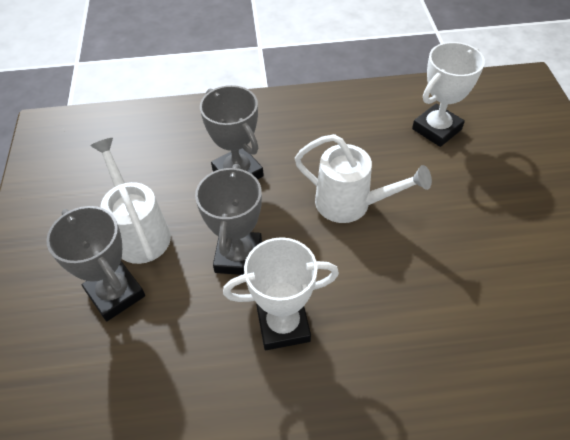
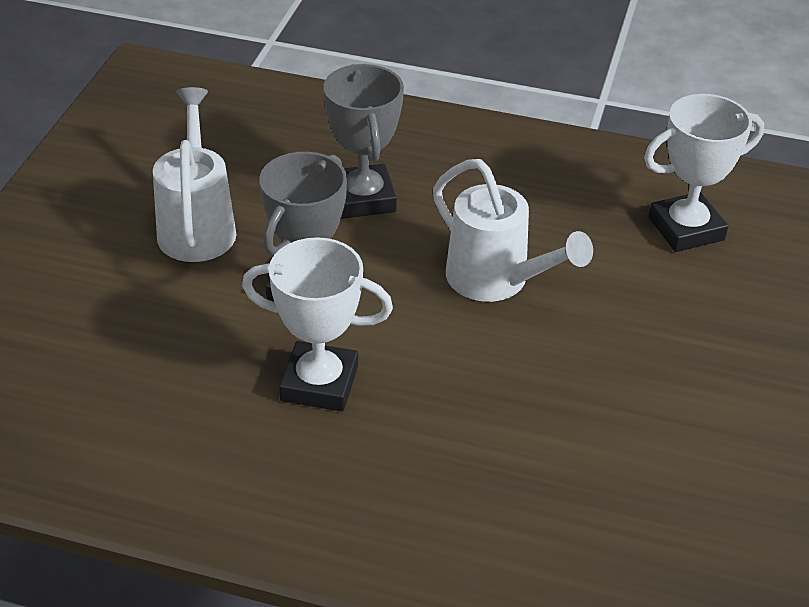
camera: 20 degrees right, 10 degrees down
grey trophy [46,206,145,321] -> none

